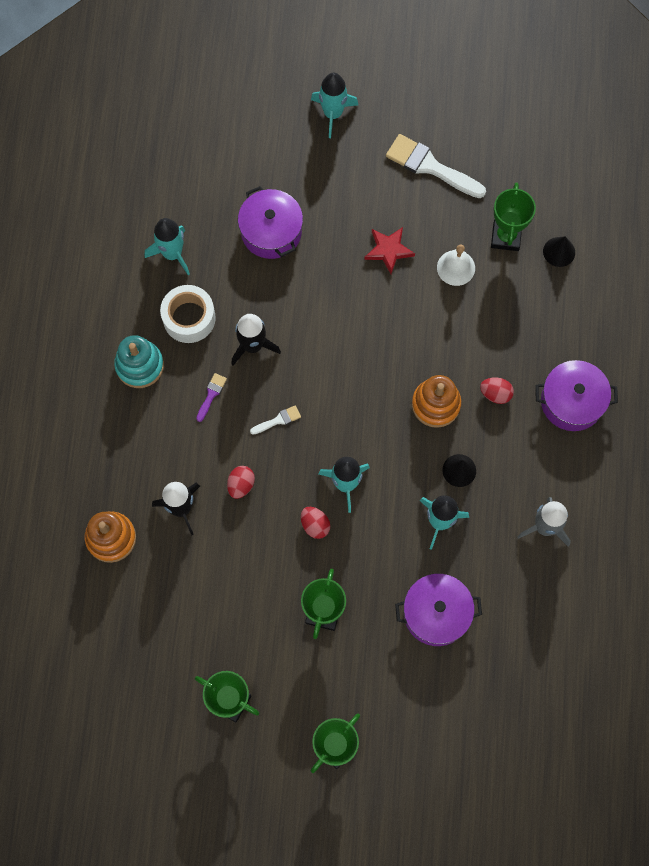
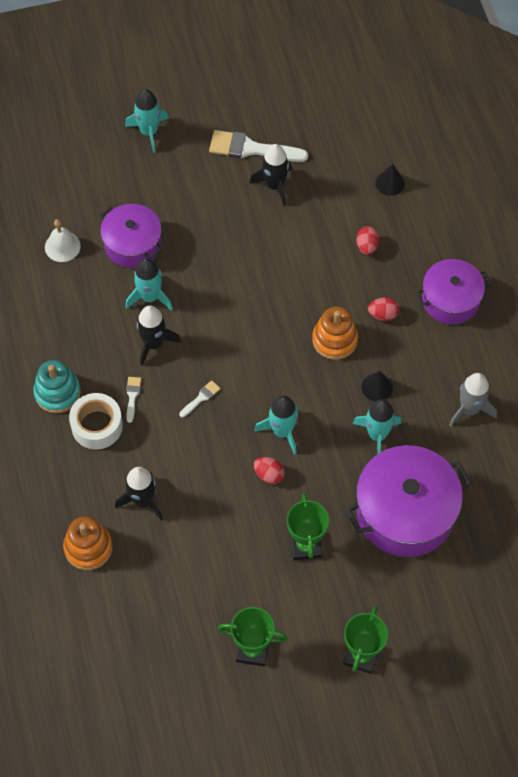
camera: 20 degrees left, 10 degrees down
turquoise rocket [145,218,190,275] -> turquoise rocket moved to [126,258,173,311]
white tape [160,285,216,343] -> white tape moved to [69,393,123,450]
purple brush [196,373,227,422] -> white brush [126,377,141,423]
red egg [227,466,255,499] -> red egg moved to [356,226,379,255]
red star [364,227,415,274] -> none
purple pot [395,574,482,646] -> purple pot [346,445,472,557], size x1.58
white bell [437,244,475,286] -> white bell moved to [45,219,81,262]
green trophy [491,182,536,251] -> none
none -> black rocket [249,144,292,206]

